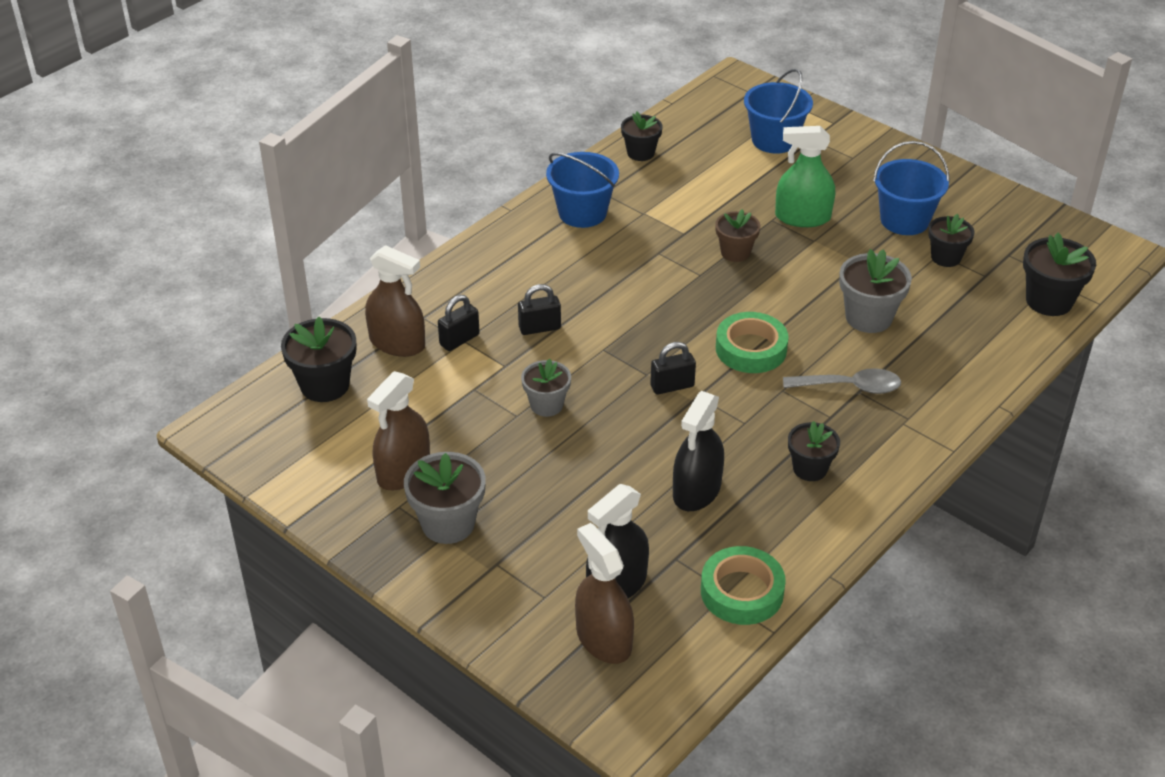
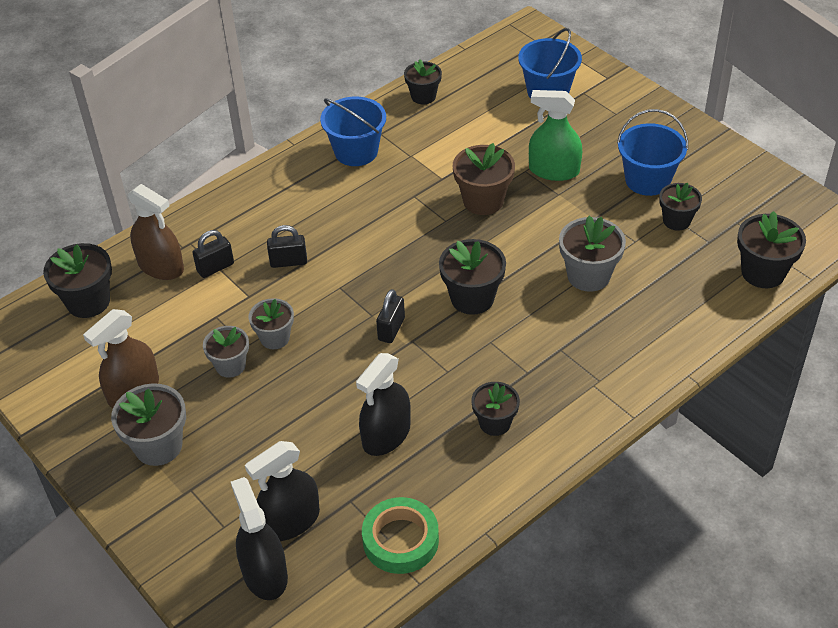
camera: 10 degrees right, 5 degrees up
brown spray bottle [575,523,634,664] -> black spray bottle [231,477,288,600]
black padlock [650,342,696,395] -> black padlock turned 60 degrees counterclockwise [376,289,405,343]
brown flower pot [715,209,760,262] -> brown flower pot [453,143,515,215], size x1.50
green tape [716,312,789,373] -> black flower pot [439,239,506,315]
grey spoon [783,368,901,394] -> none
none -> grey flower pot [203,326,249,378]

